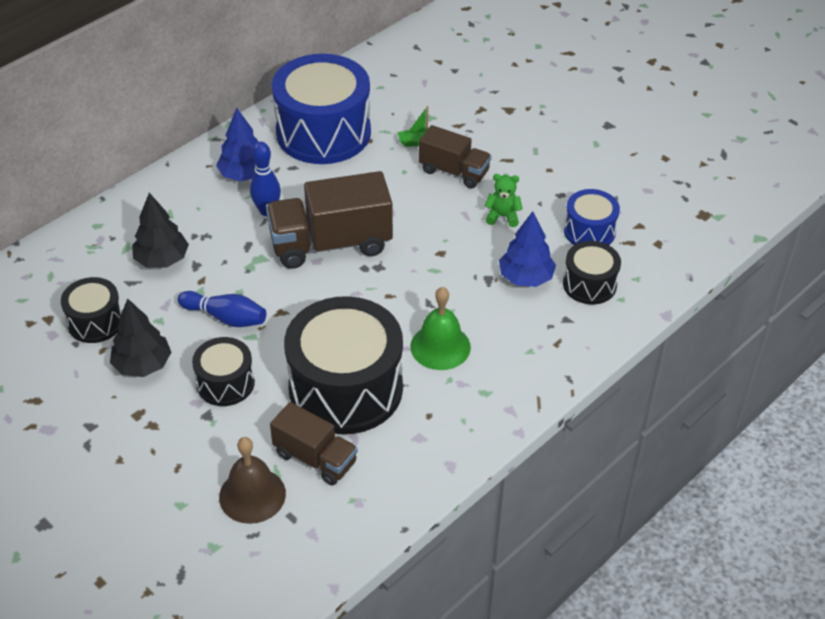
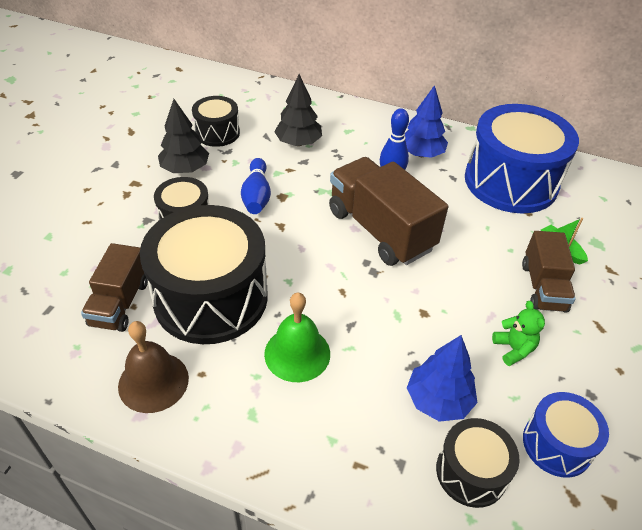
camera: 65 degrees right, 0 degrees up
brown bell [219,437,286,524] -> brown bell moved to [118,321,189,413]

